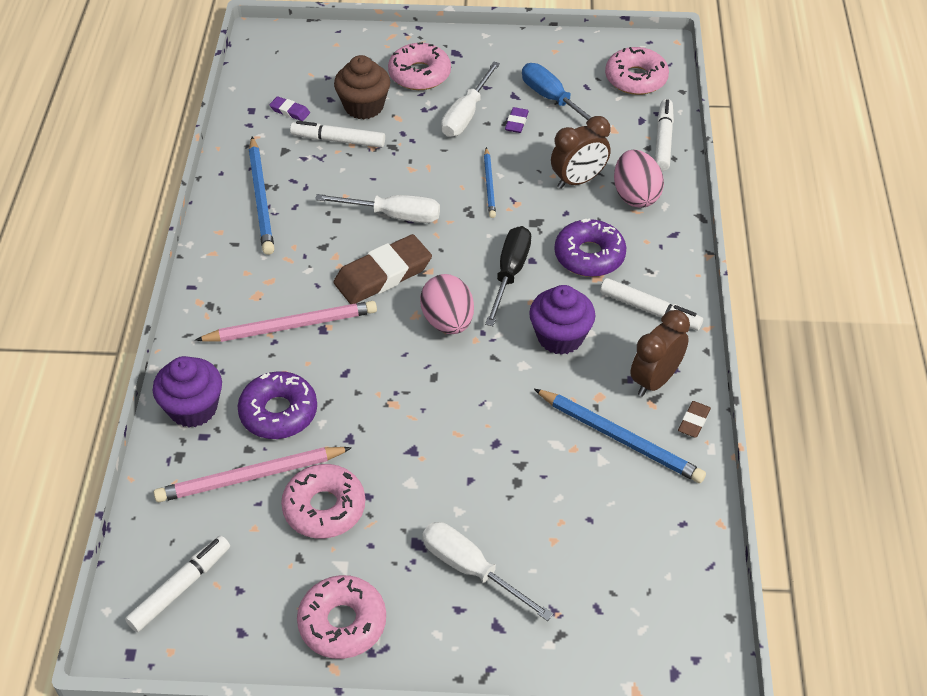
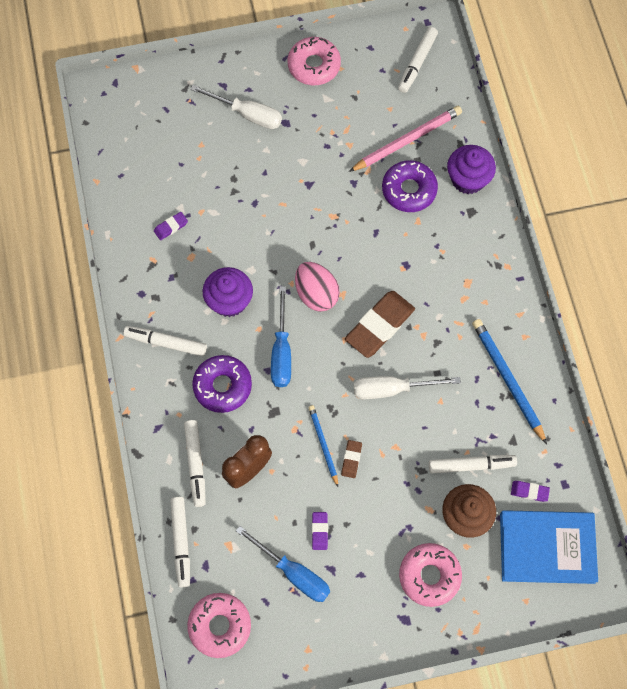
camera: 165 degrees right, 20 degrees up
pink pencil [195,301,377,342] -> none
pink donut [281,464,365,539] -> none
white screwdriver [441,62,500,137] -> none
black screwdriver [485,226,531,326] -> blue screwdriver [271,286,291,387]
blue pencil [534,389,706,483] -> purple eraser [154,212,188,240]
pink egg [614,150,664,208] -> white marker [184,420,206,507]
brown clock [630,310,690,397] -> none
brown eraser [678,401,711,438] -> brown eraser moved to [341,440,362,478]
none -> blue book [500,510,598,584]

